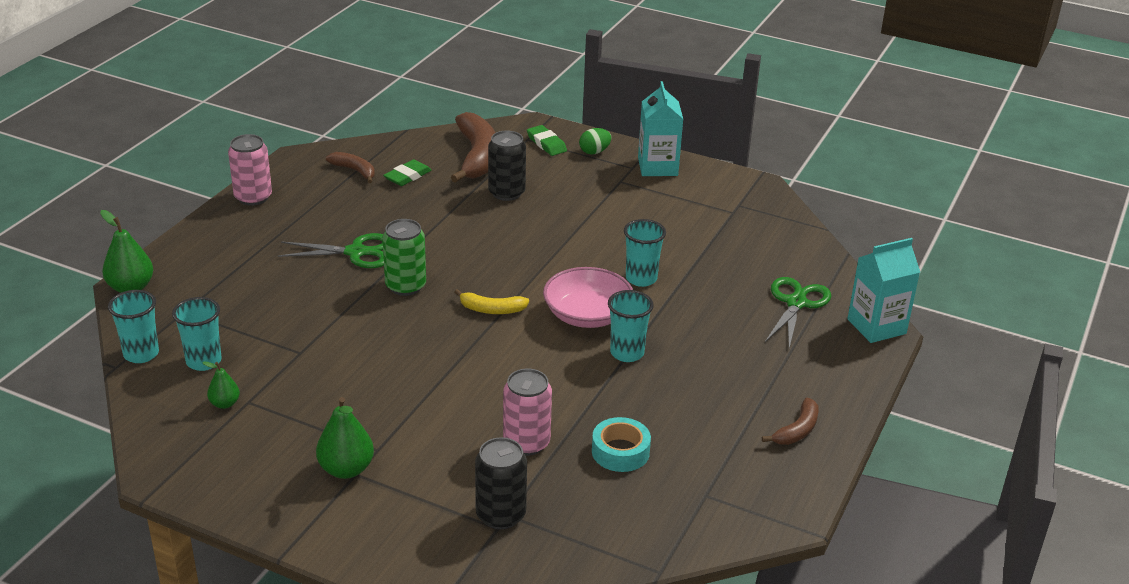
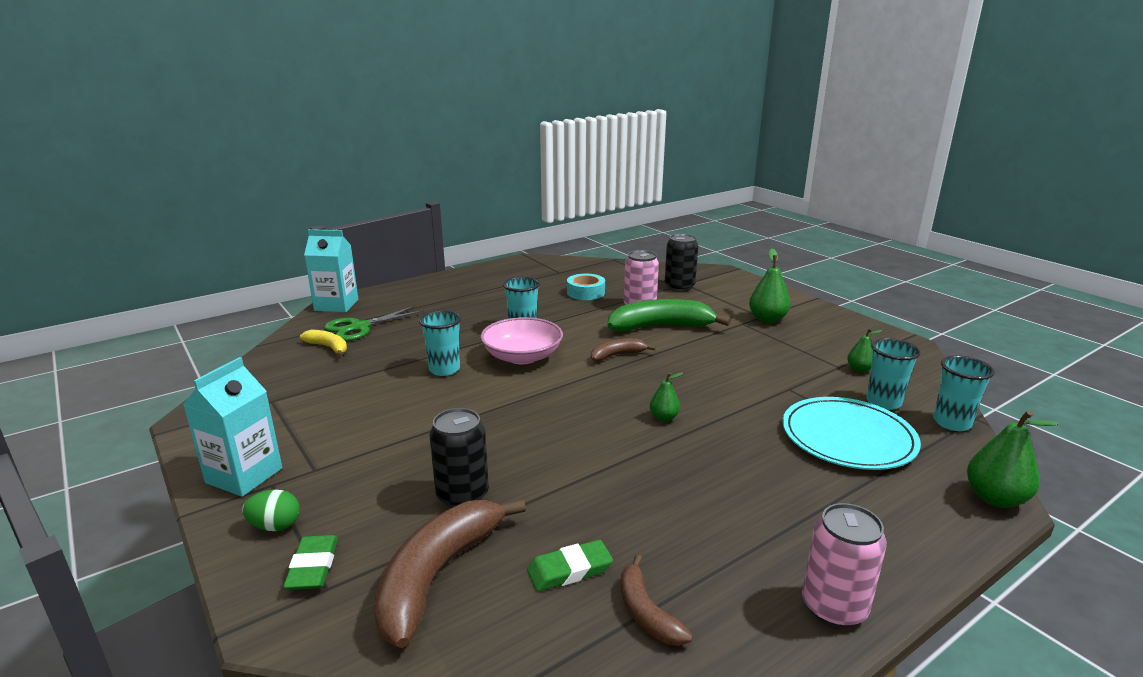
camera: 150 degrees left, 10 degrees down
green scissors [278,233,384,268] -> none
green can [382,219,426,296] -> green pear [650,373,683,421]
yellow banana [454,289,529,314] -> yellow banana moved to [300,330,347,357]
brown banana [762,398,819,445] -> brown banana moved to [591,338,655,361]
none -> green banana [607,299,731,331]
none -> turquoise plate [782,397,921,470]

